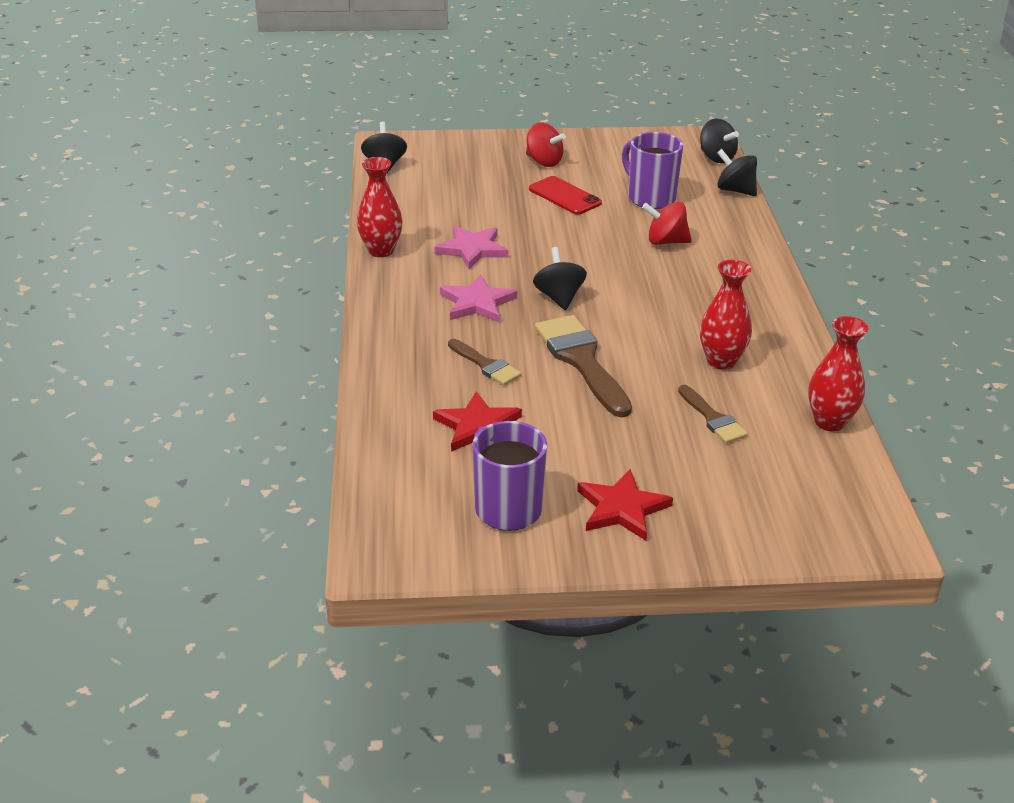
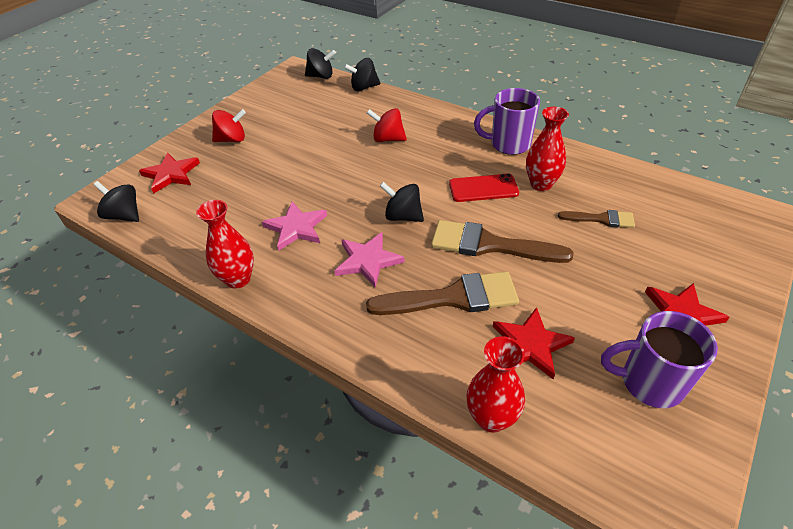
camera: 50 degrees left, 10 degrees up
brown brush [448,339,521,385] -> brown brush [366,271,519,315], size x1.81
red phone [529,176,602,215] -> red phone moved to [449,174,519,202]
purple mug [622,132,683,209] -> purple mug moved to [474,88,540,155]
red spinning top [642,202,692,245] -> red spinning top turned 60 degrees clockwise [367,108,407,142]
red vase [808,316,868,432] -> red vase moved to [466,336,525,432]
none -> red star [139,153,200,194]

